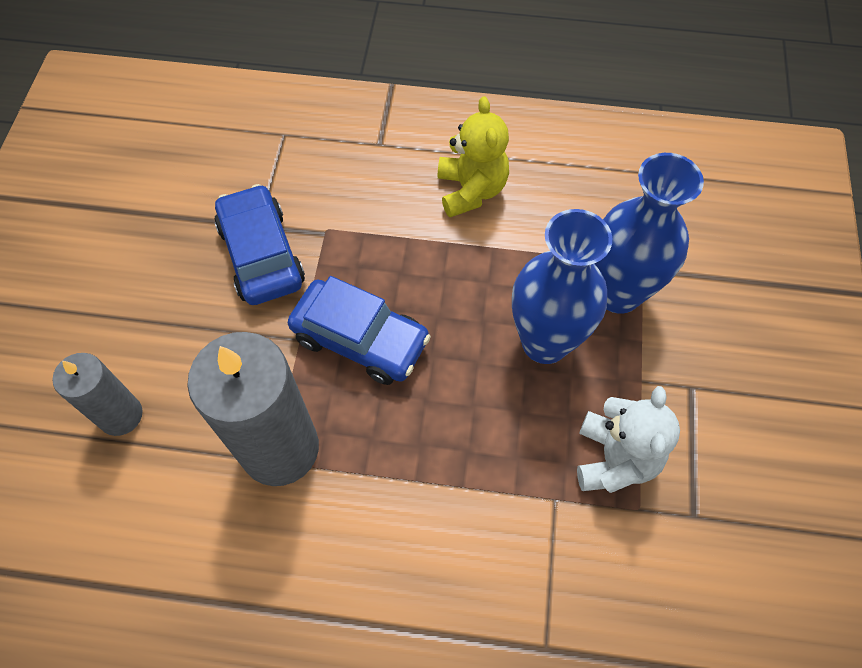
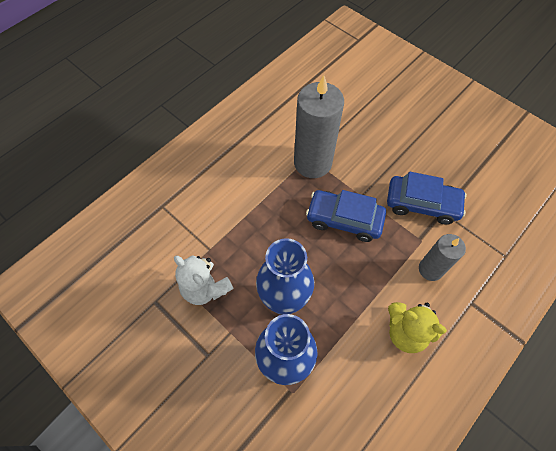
camera: 125 degrees right, 0 degrees up
grey candle [52,353,143,436] -> grey candle moved to [419,234,466,281]
blue car [288,276,431,385] -> blue car turned 45 degrees clockwise [306,190,386,242]

